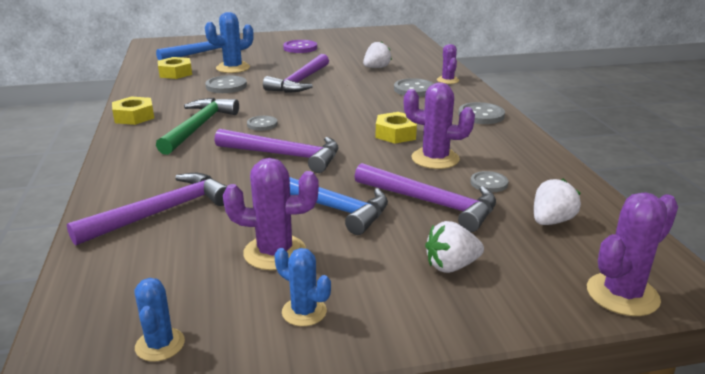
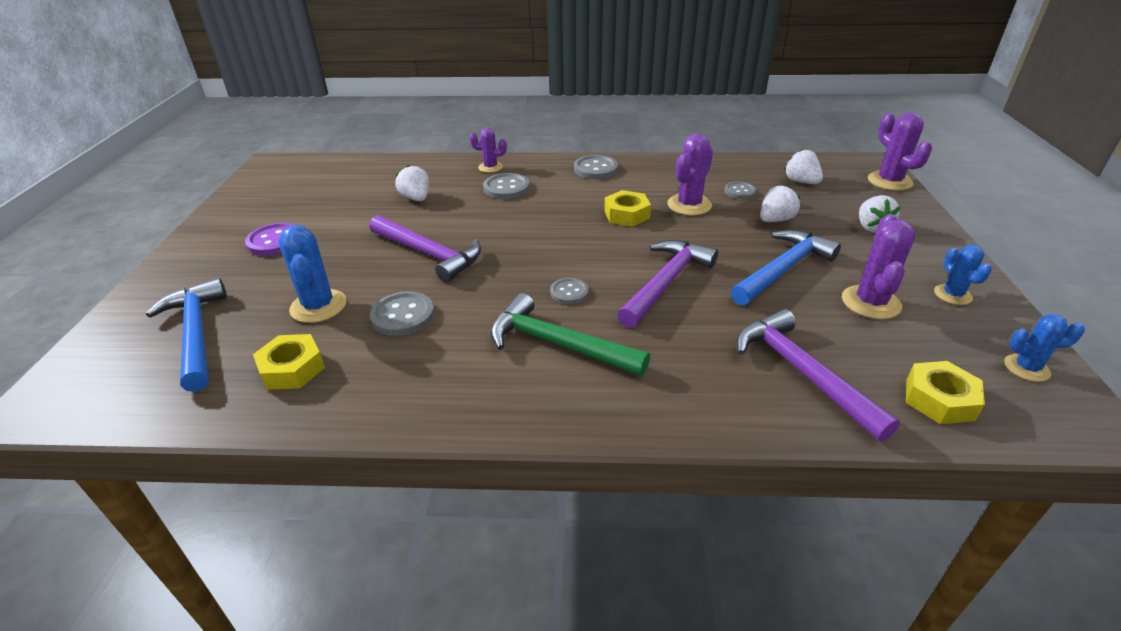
camera: 75 degrees left, 10 degrees up
yellow nut [112,96,154,125] -> yellow nut moved to [906,361,985,424]
blue cactus [275,248,331,326] -> blue cactus turned 60 degrees counterclockwise [934,245,992,305]
purple hammer [354,163,496,232] -> white strawberry [760,185,800,222]

